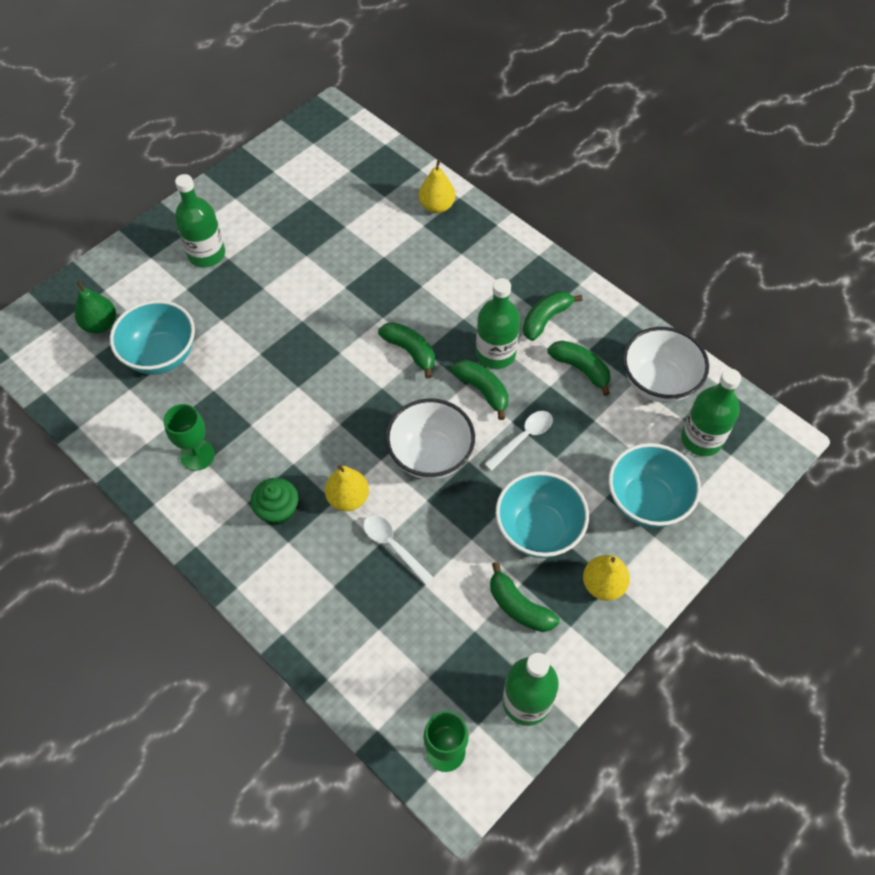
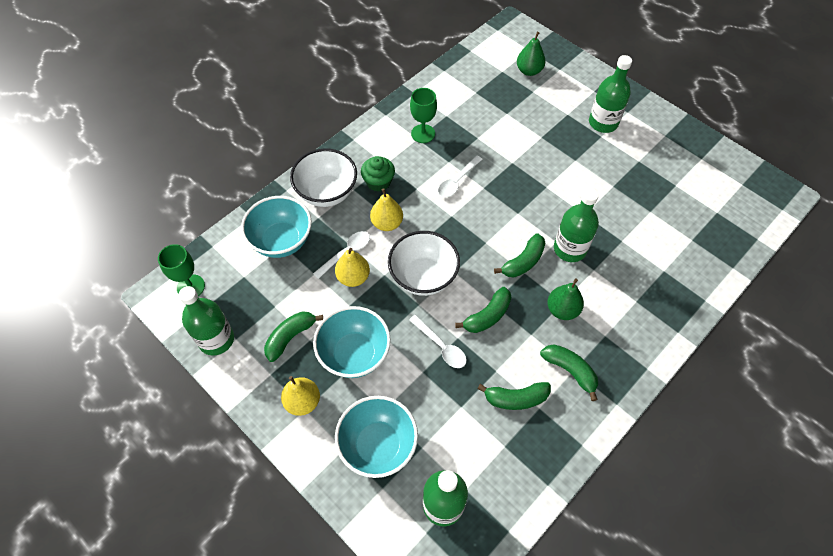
camera: 90 degrees right, 0 degrees up
turquoise bowl [110,300,195,374] -> turquoise bowl moved to [241,196,312,258]
yellow pear [419,160,455,213] -> yellow pear moved to [335,248,370,287]
green bottle [476,278,520,369] -> green bottle moved to [554,188,599,262]
green banana [548,341,610,396] -> green banana turned 45 degrees clockwise [478,382,551,410]
white bowl [623,327,709,403] -> white bowl moved to [290,149,357,207]
none -> white spoon [438,156,483,197]
none -> green pear [547,279,584,320]

